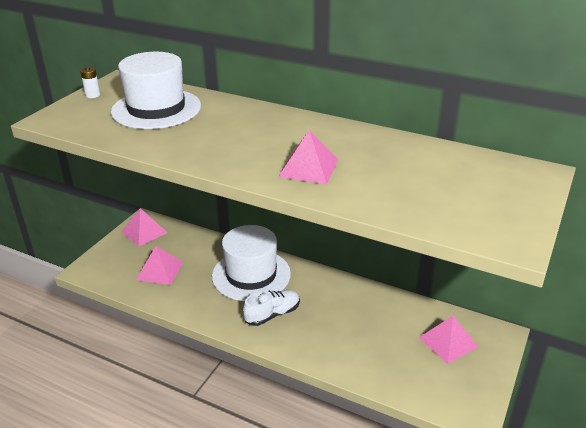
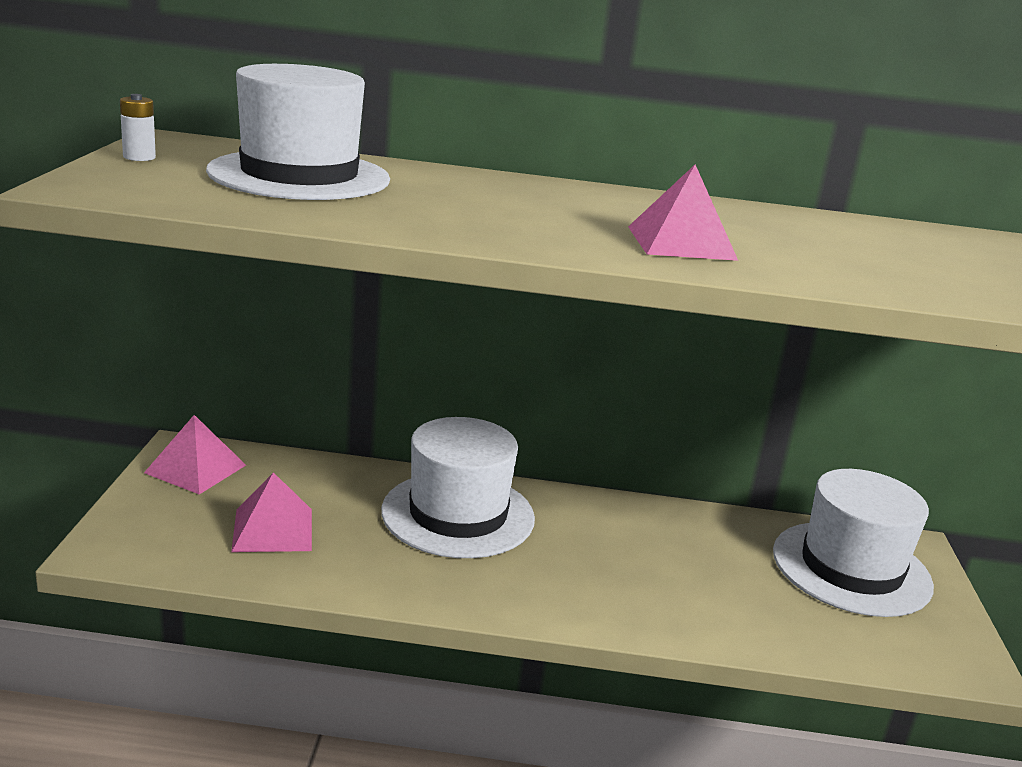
camera: 25 degrees left, 10 degrees down
white shoe [243,290,300,326] -> none
pink pyramid [419,316,479,364] -> white hat [773,469,934,617]

